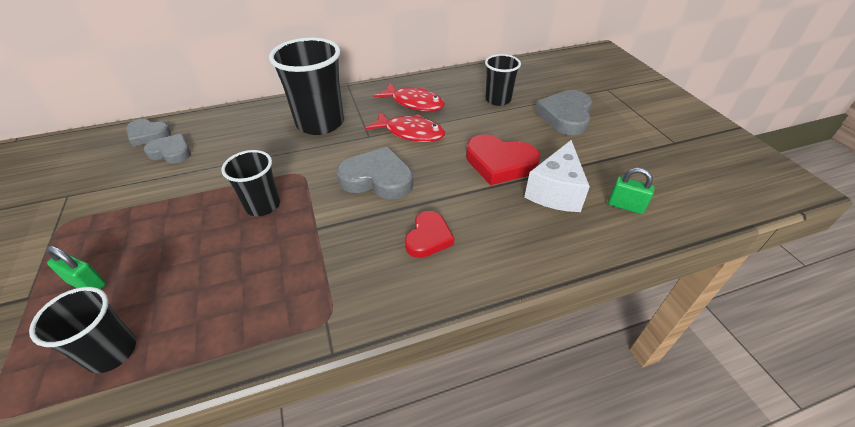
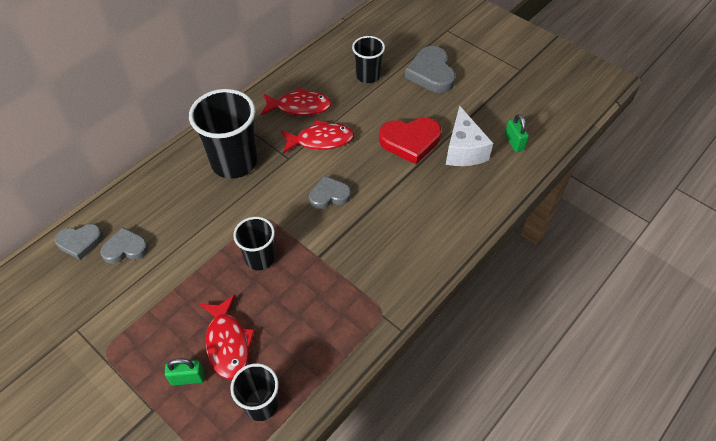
camera: 30 degrees left, 10 degrees up
grey heart [336,147,413,199] -> grey heart [309,176,351,209], size x0.64
red heart [405,211,454,258] -> none
green padlock [608,168,655,214] -> green padlock turned 75 degrees clockwise [505,114,529,152]
none -> red fish [200,295,255,379]

